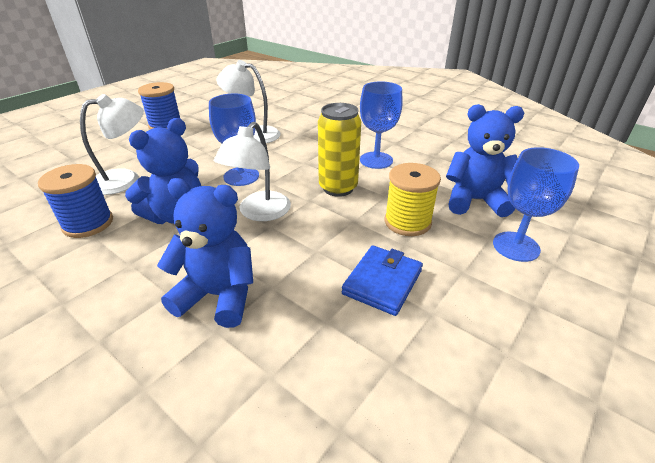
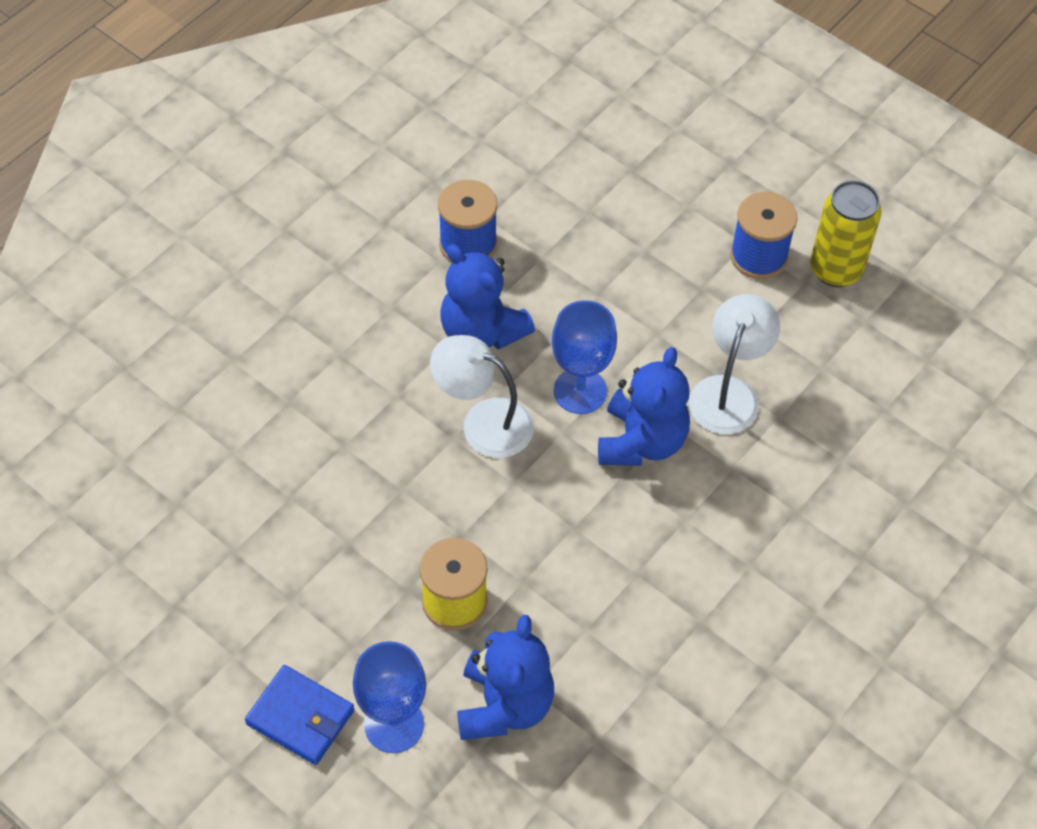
camera: 90 degrees right, 20 degrees up
white lamp [80,94,144,195] -> none
blue teddy bear [157,178,253,328] -> blue teddy bear moved to [598,347,690,466]
yellow can [318,103,361,197] -> yellow can moved to [810,180,881,287]
blue wallet [342,245,423,316] -> blue wallet moved to [245,665,355,765]
blue goblet [360,82,403,169] -> none

